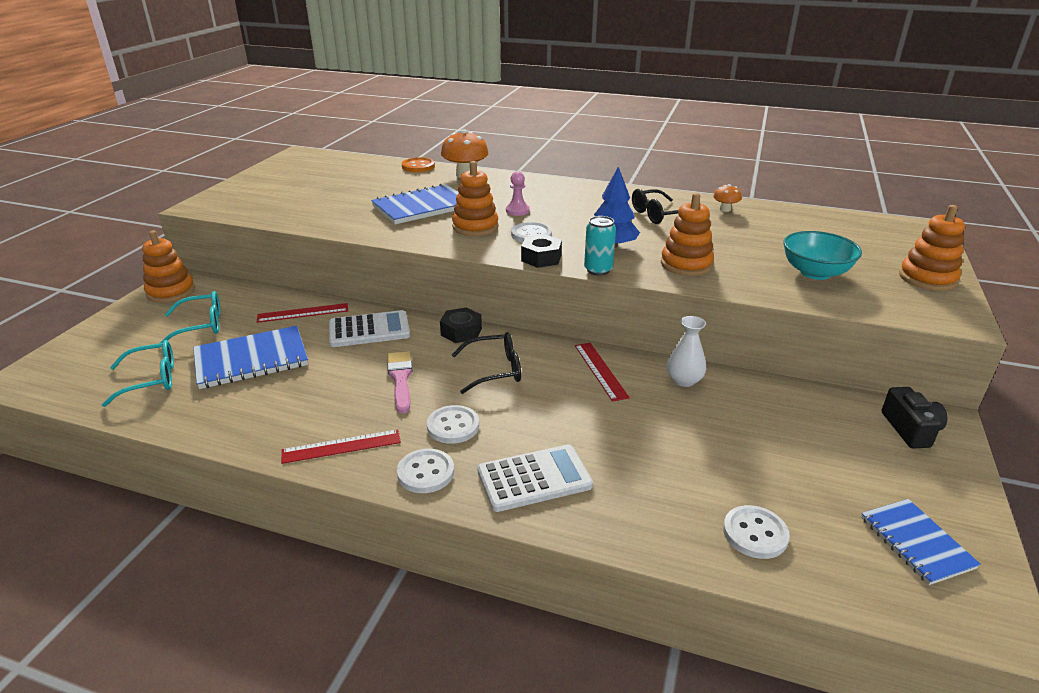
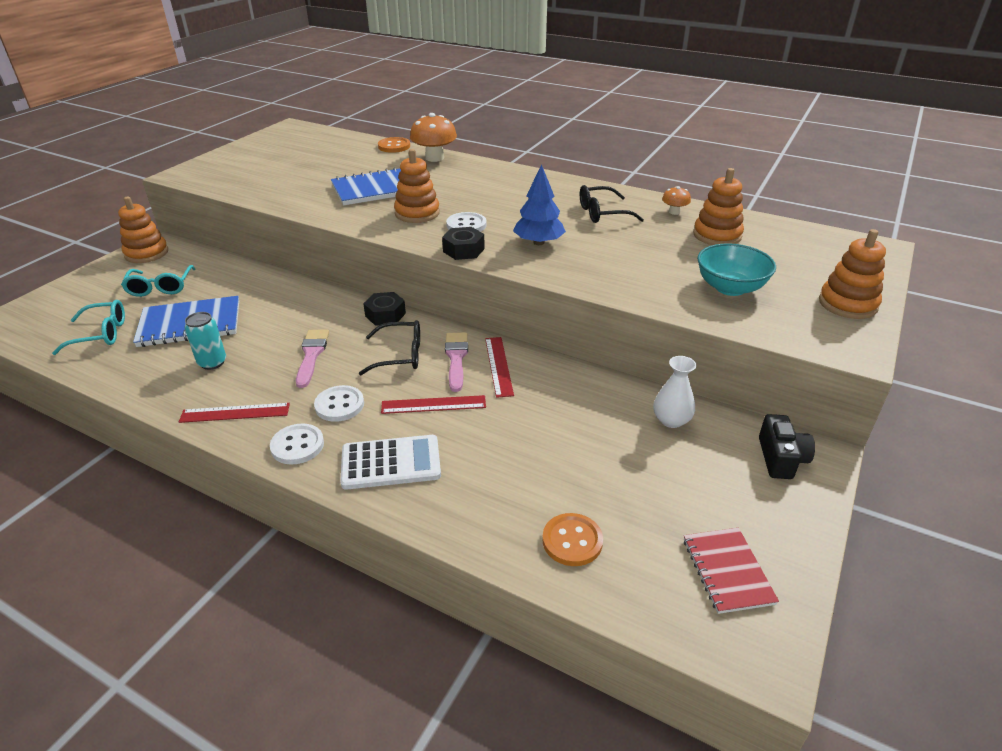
camera: 10 degrees right, 5 degrees up
turquoise glasses [159,291,221,344] -> turquoise glasses turned 90 degrees clockwise [121,265,195,297]
red ruler [257,303,348,323] -> red ruler moved to [381,395,486,414]
white calculator [329,310,410,347] -> none
pink pawn [506,171,530,216] -> none
turquoise can [584,216,616,276] -> turquoise can moved to [184,312,226,370]
orange stacking toy [661,193,714,276] -> orange stacking toy moved to [693,168,744,245]
white vase [666,316,706,387] -> white vase moved to [653,356,696,428]
white button [723,505,790,559] -> orange button [542,513,603,566]
blue notebook [861,499,981,585] -> red notebook [684,528,779,614]
none -> pink brush [445,332,468,392]

